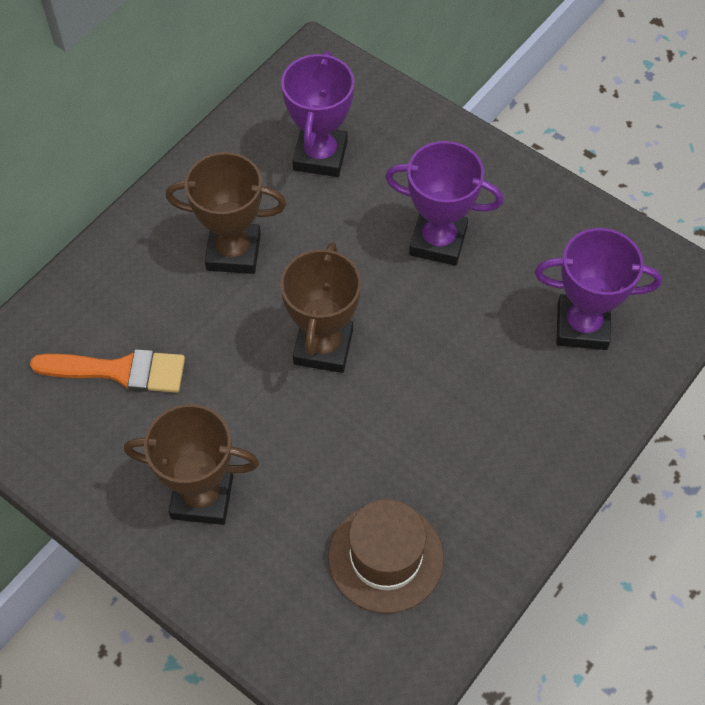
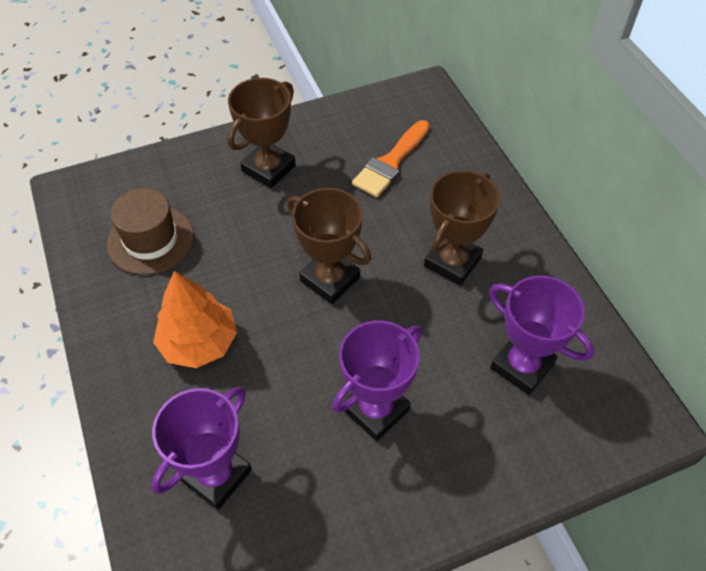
camera: 120 degrees right, 5 degrees down
none -> orange tree [153,271,237,368]

